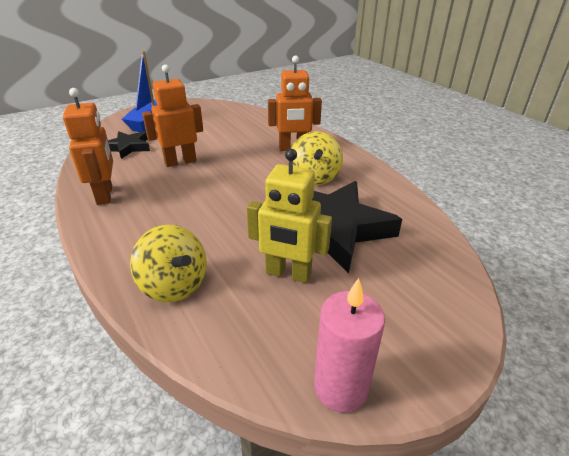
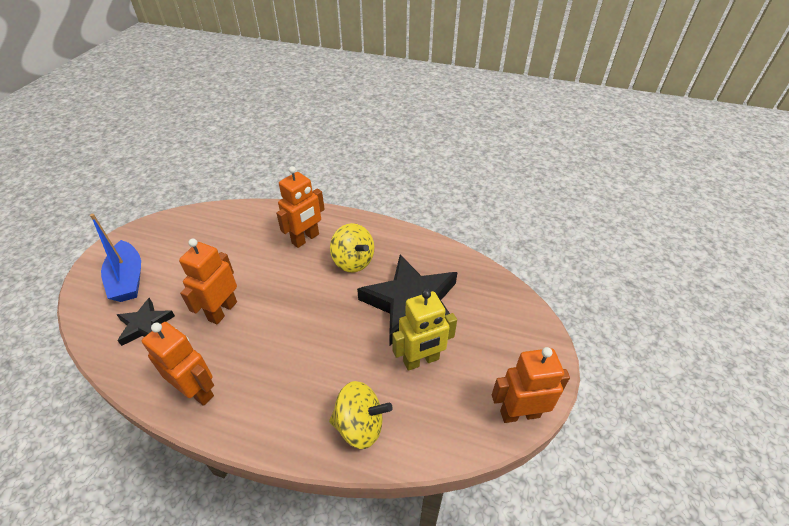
camera: 40 degrees left, 10 degrees up
pink candle [314,278,385,413] -> orange robot [492,347,570,423]

